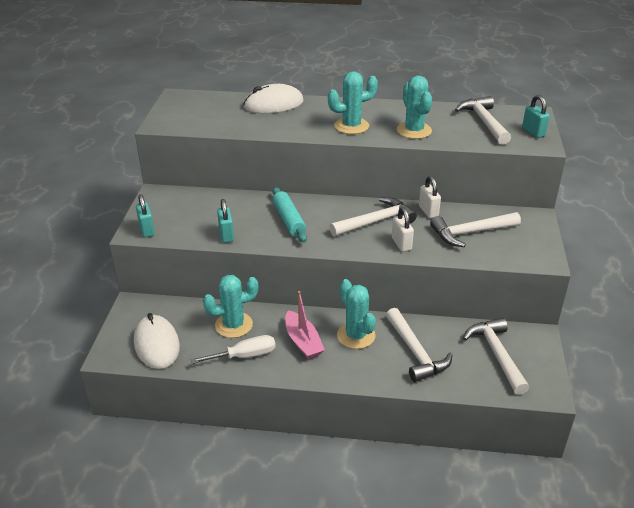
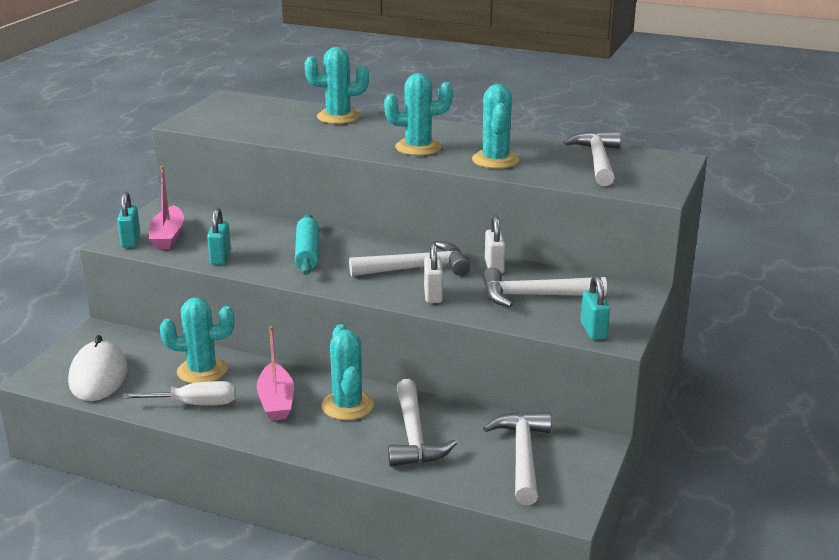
camera: 15 degrees right, 10 degrees down
white mouse [243,84,304,113] -> turquoise cactus [305,47,369,124]
turquoise padlock [522,95,550,138] -> turquoise padlock moved to [581,275,610,340]
none -> pink boat [149,166,184,249]

